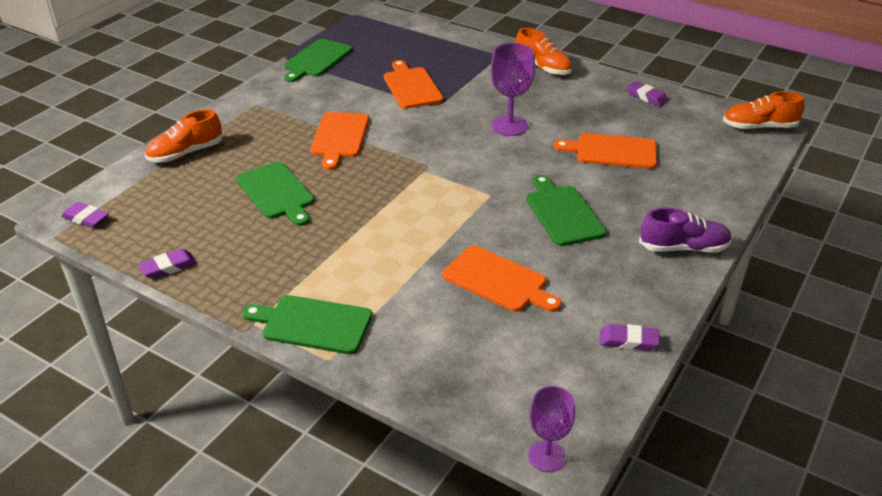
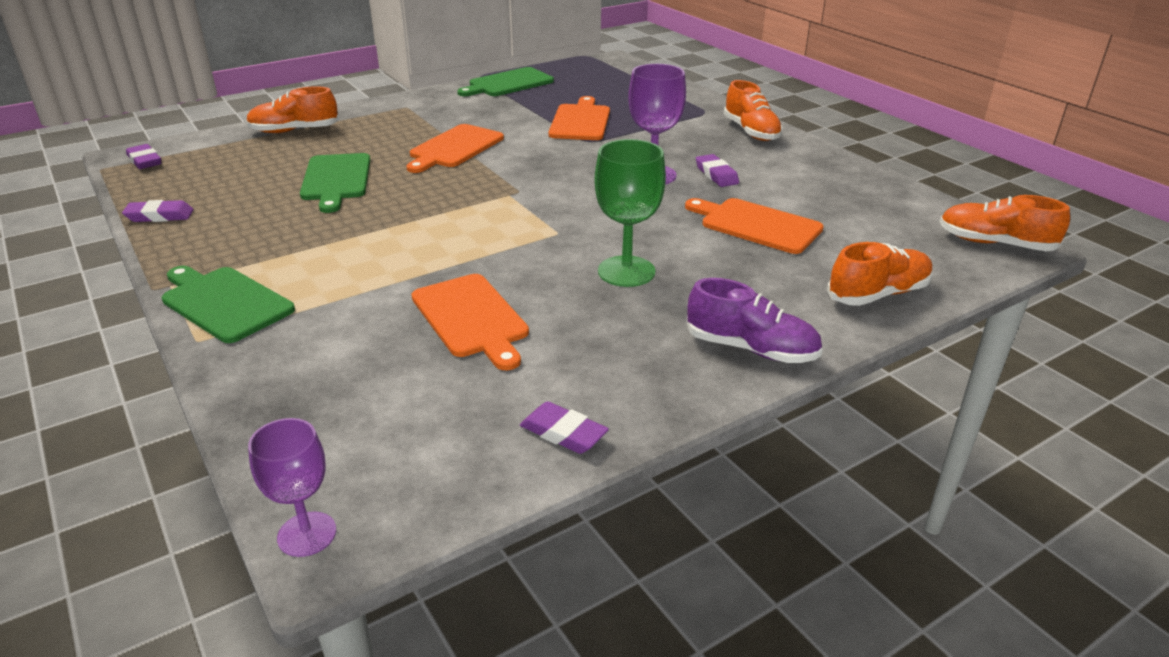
camera: 25 degrees right, 5 degrees down
green cutting board [526,175,606,246] -> green goblet [594,139,666,287]
purple eraser [627,81,668,107] -> purple eraser moved to [696,154,739,187]
none -> orange shoe [827,242,933,306]

